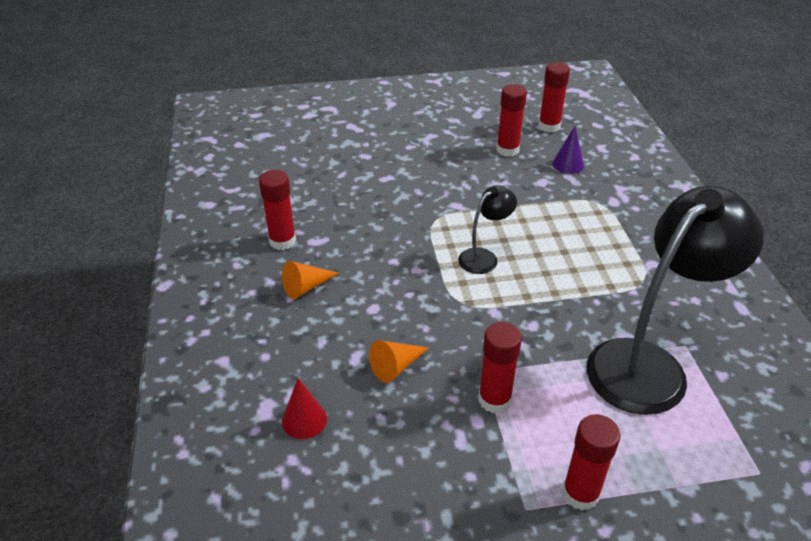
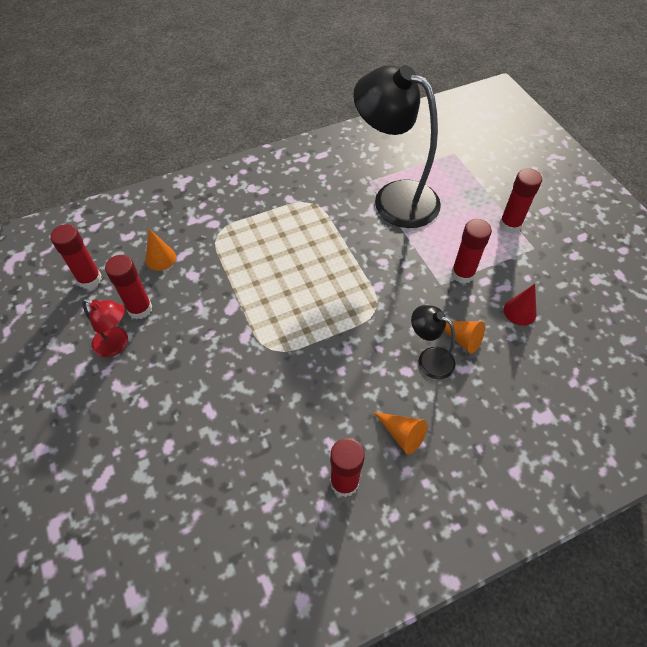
camera: 105 degrees left, 15 degrees up
red cone [282,378,327,439] -> red cone moved to [504,284,537,326]
black lamp [458,185,517,274] -> black lamp moved to [411,305,456,379]
purple cone [552,126,584,174] -> orange cone [145,229,176,271]
none -> red lamp [82,299,128,357]

